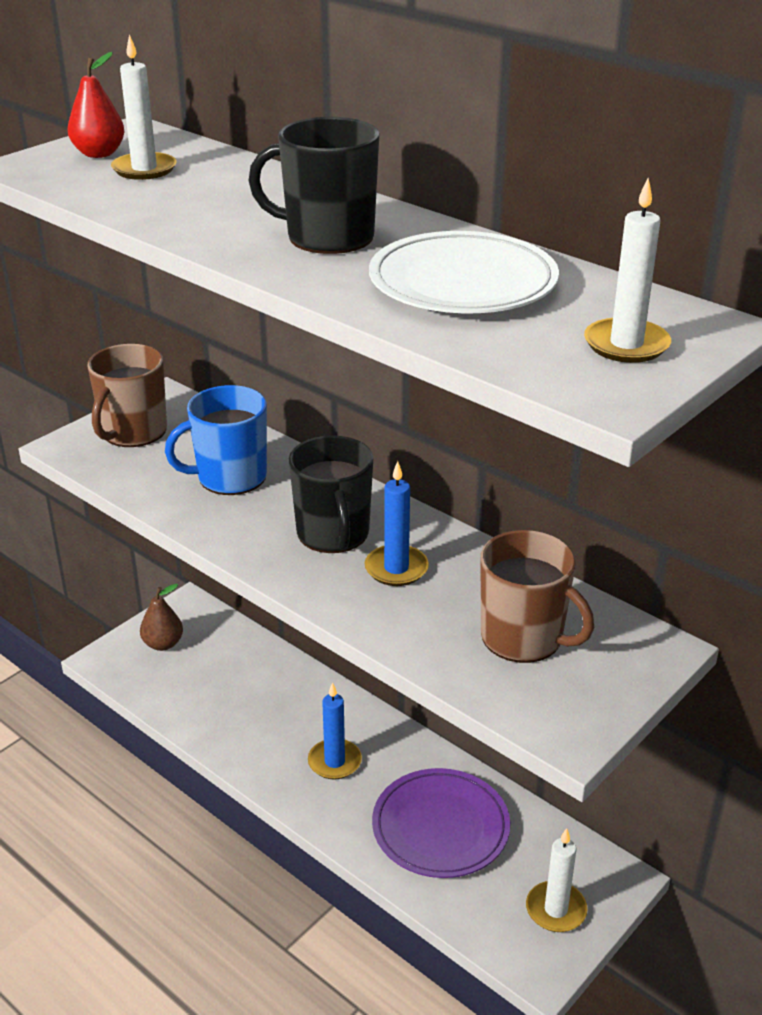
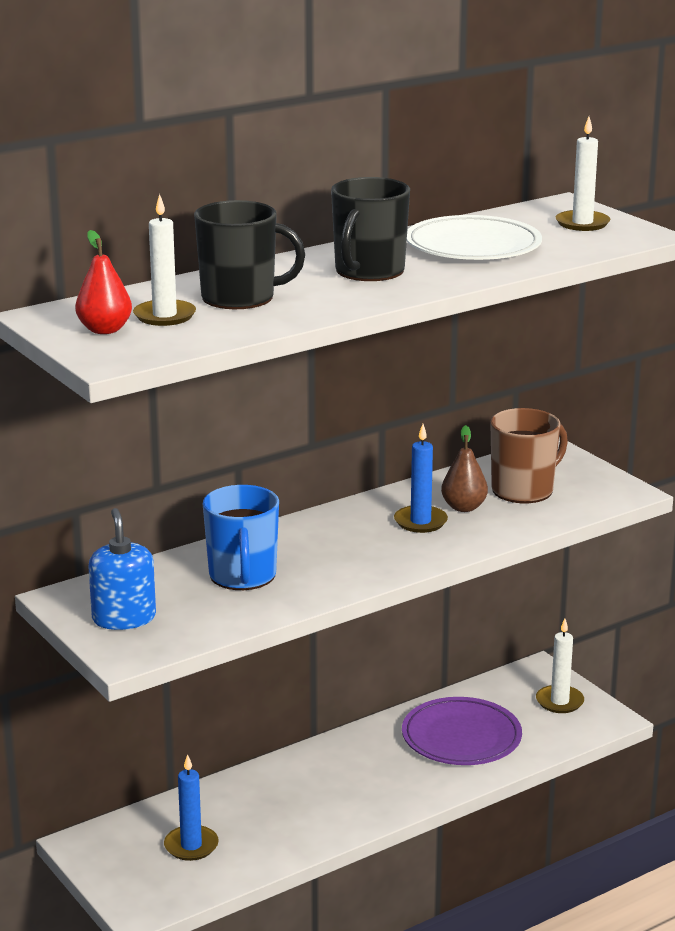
camera: 75 degrees left, 10 degrees down
brown mug [87,344,167,447] -> blue soap dispenser [88,508,156,630]
brown pear [140,584,183,651] -> brown pear moved to [441,425,488,512]
black mug [289,435,373,553] -> black mug moved to [194,200,305,309]
blue candle [308,682,362,780] -> blue candle moved to [164,754,219,861]

